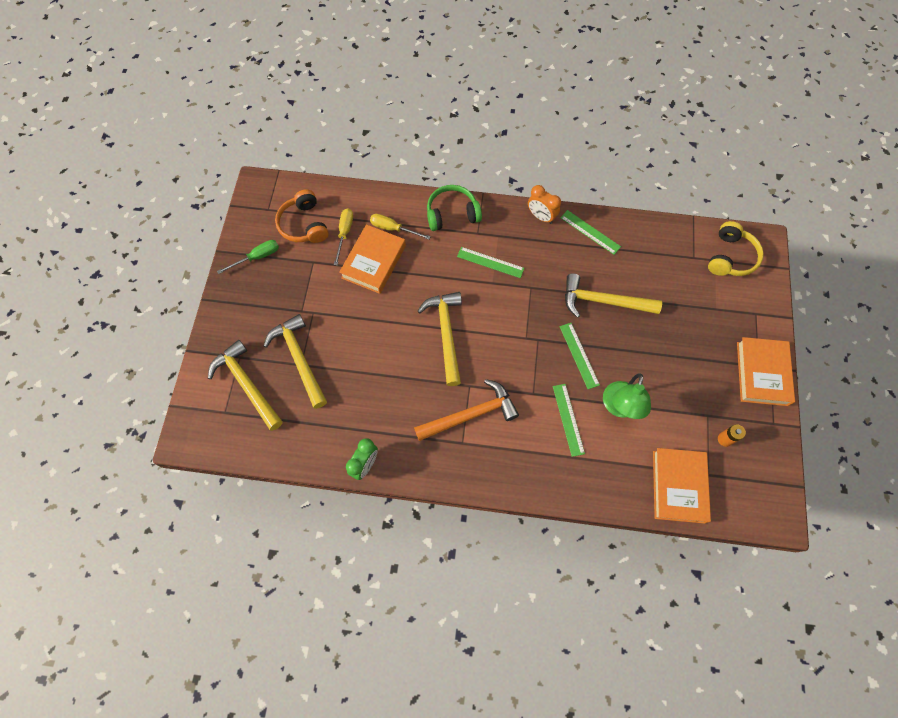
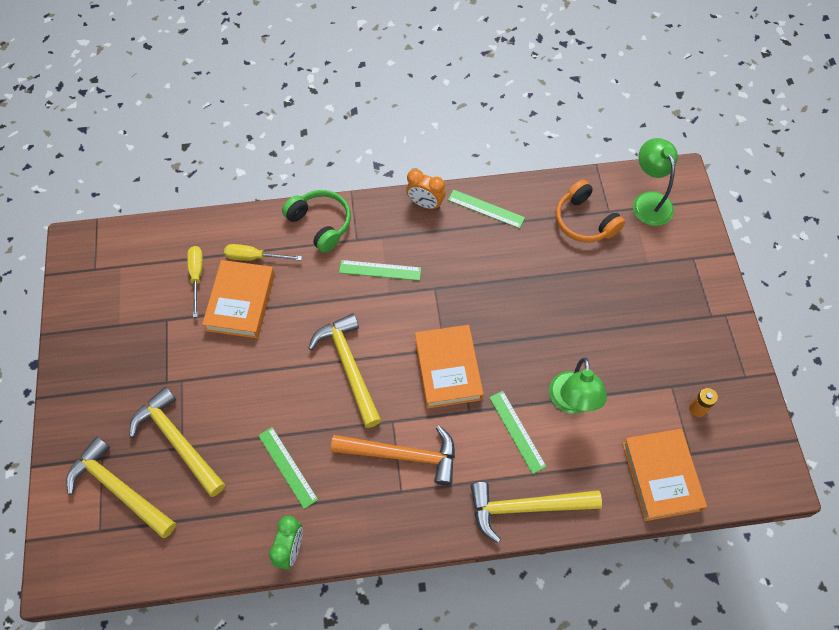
camera: 15 degrees left, 5 degrees down
green screwdriver [217,240,279,274] -> none
orange headphones [275,189,329,243] -> orange headphones moved to [556,179,625,242]
orange hammer [414,379,519,441] -> orange hammer turned 45 degrees clockwise [331,426,455,486]
green headphones [427,185,482,231] -> green headphones turned 75 degrees clockwise [282,190,351,253]
green ruler [560,323,600,389] -> green ruler moved to [258,427,318,509]
yellow hammer [565,273,662,318] -> yellow hammer moved to [471,482,602,543]
yellow headphones [708,221,764,276] -> green lamp [633,138,678,226]
orange book [737,337,795,406] -> orange book moved to [415,325,484,409]

